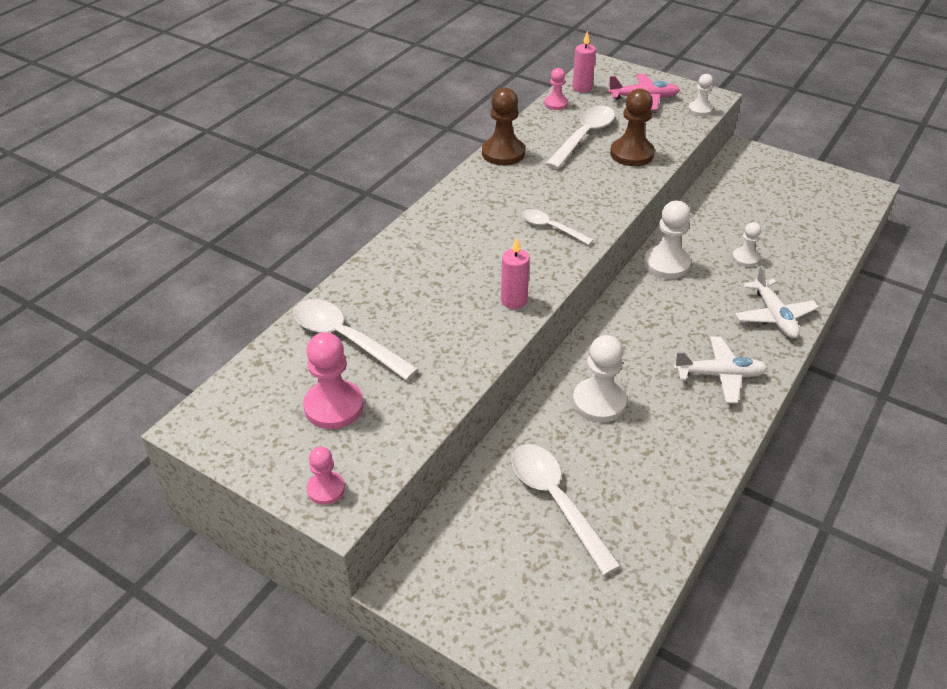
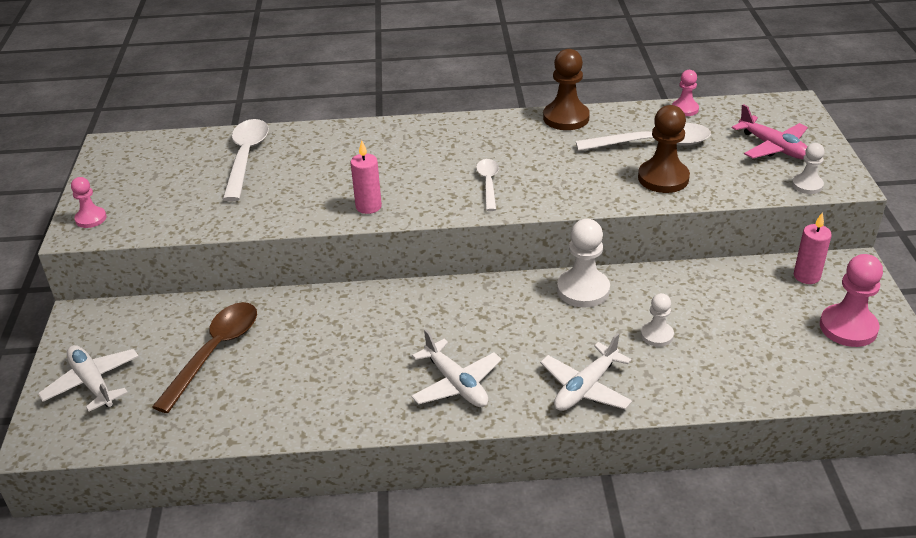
camera: 55 degrees right, 5 degrees down
pink pawn [303,332,364,429] -> pink pawn moved to [820,254,883,347]
white spoon [511,444,621,575] -> brown spoon [152,302,257,413]
pink candle [572,31,596,93] -> pink candle moved to [794,212,832,284]
white pawn [573,335,627,422] -> none
none -> white plane [38,345,139,412]

